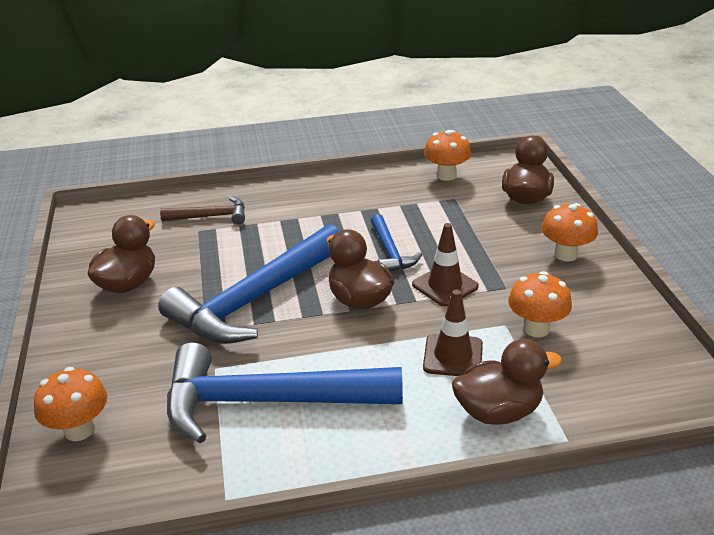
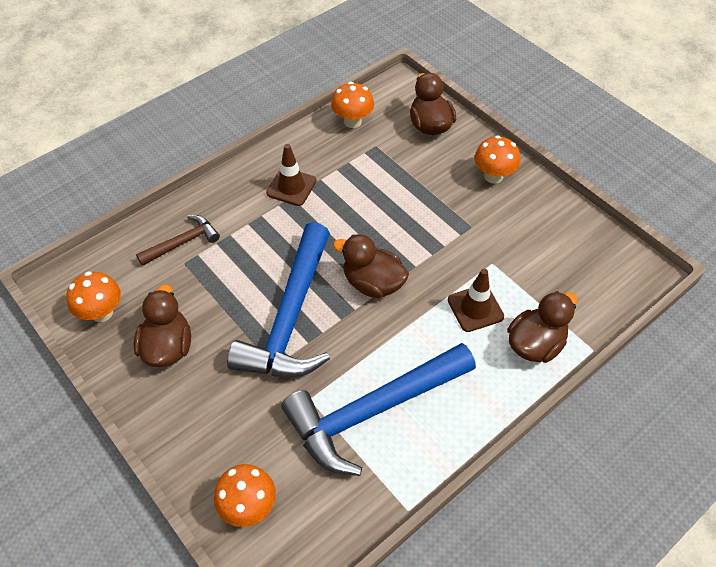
camera: 30 degrees left, 20 degrees up
blue hammer [371,214,422,271] -> none
brown traffic cone [412,223,479,306] -> brown traffic cone moved to [266,144,316,206]
orange mushroom [508,271,572,337] -> orange mushroom moved to [66,271,121,322]

